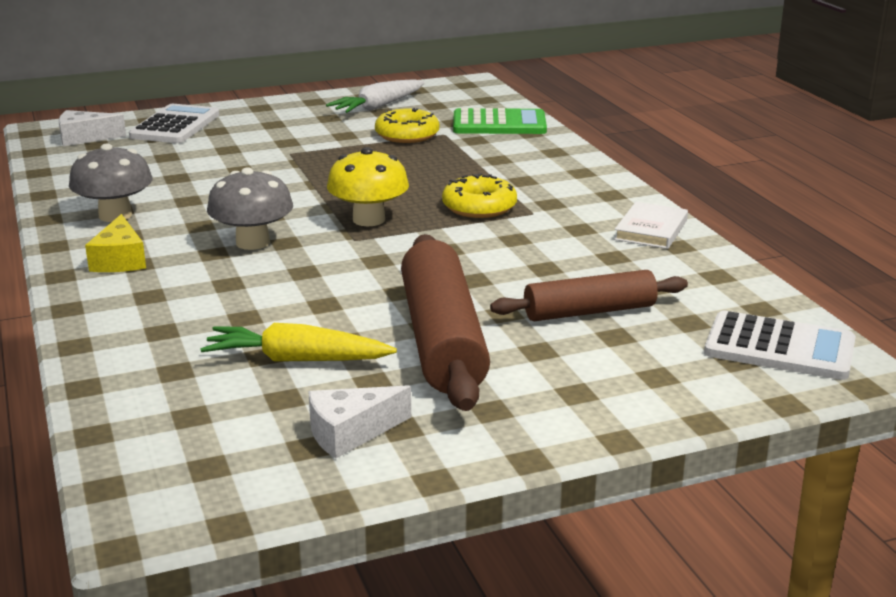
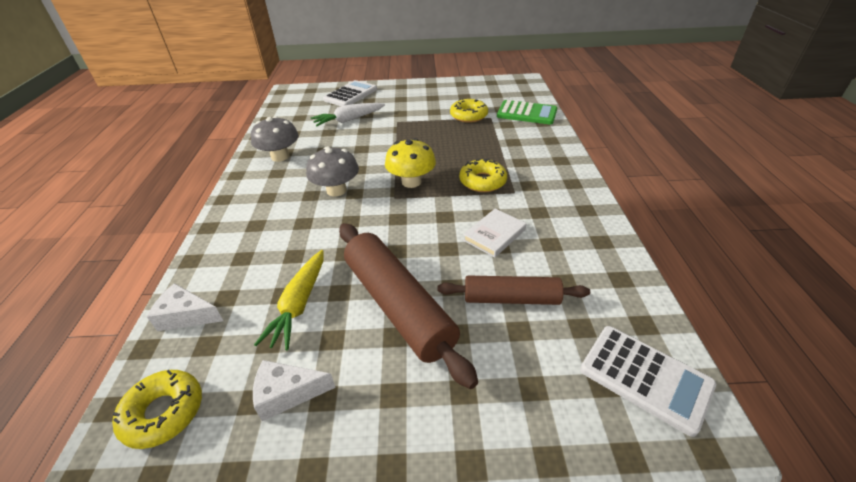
camera: 20 degrees right, 15 degrees up
white cheese [59,110,126,146] -> white cheese moved to [147,283,223,331]
yellow cheese [85,214,146,272] -> none
yellow carrot [200,323,397,362] -> yellow carrot turned 105 degrees counterclockwise [254,250,323,350]
white carrot [326,79,425,113] -> white carrot moved to [311,103,385,126]
brown rolling pin [401,234,490,411] -> brown rolling pin turned 45 degrees counterclockwise [339,223,478,389]
white book [614,202,688,249] -> white book moved to [463,209,526,258]
none -> yellow donut [112,370,202,449]

